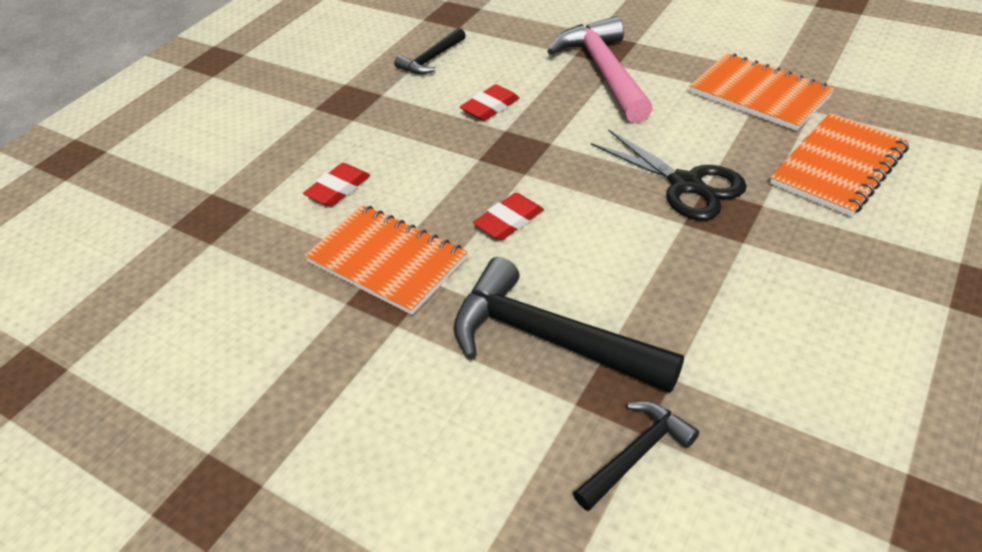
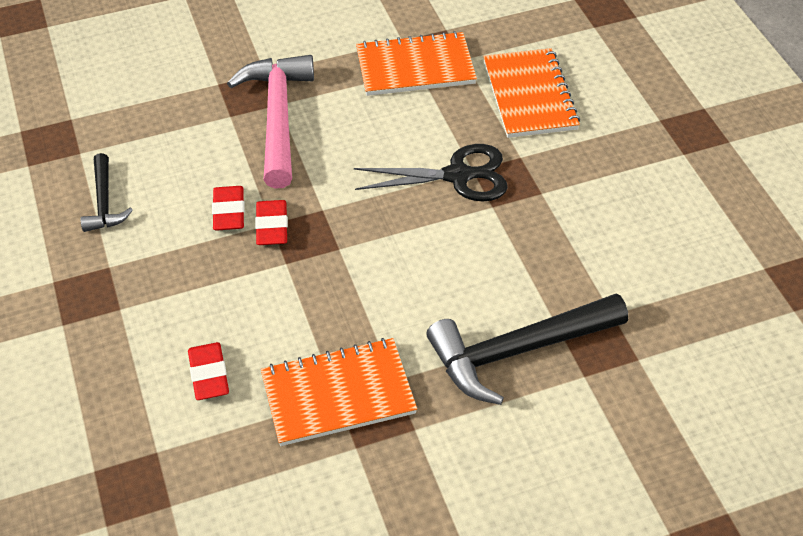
camera: 55 degrees left, 5 degrees up
red eraser [473,193,544,240] -> red eraser moved to [255,200,288,245]
pink hammer [548,16,653,123] -> pink hammer turned 60 degrees clockwise [227,55,314,189]
black hammer [573,401,699,511] -> none

